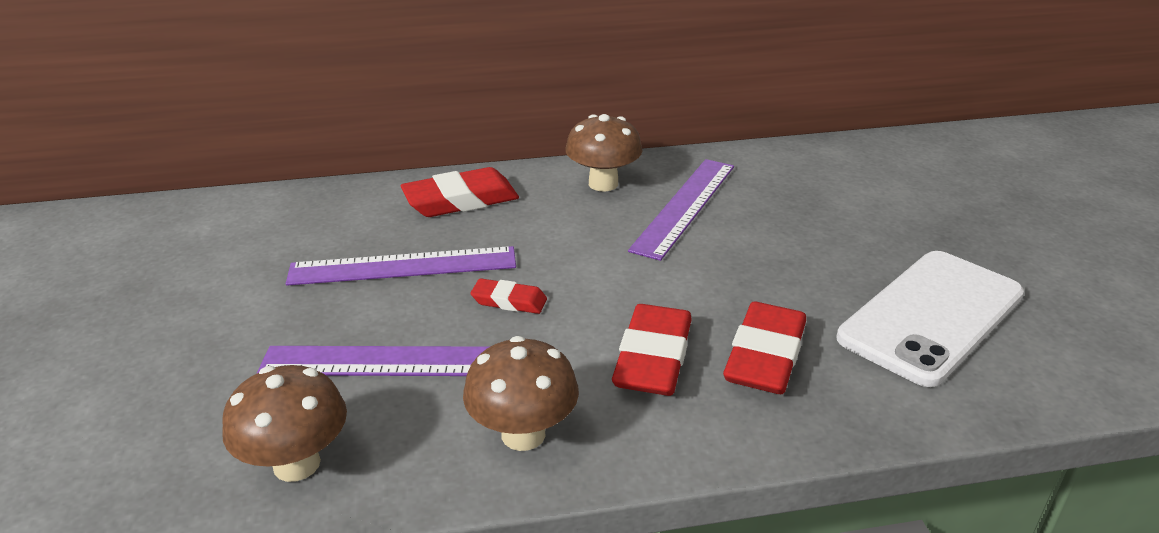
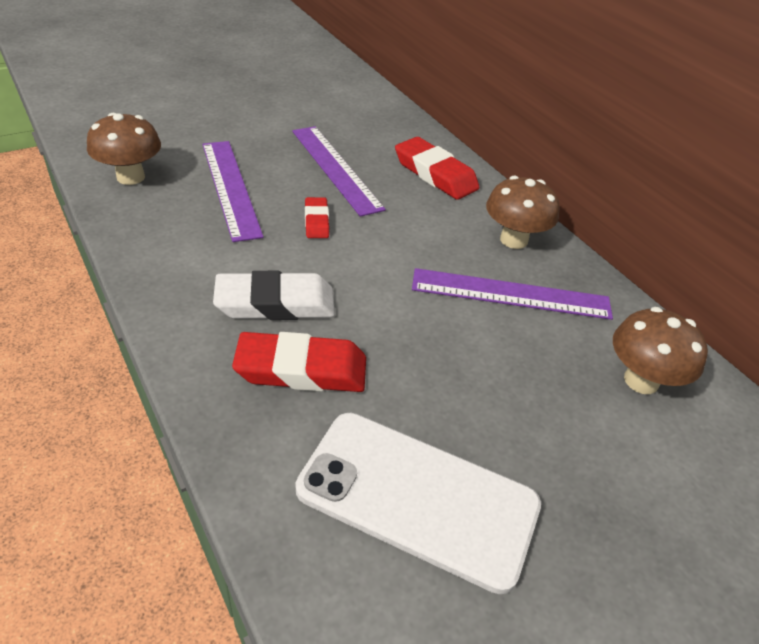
camera: 65 degrees right, 10 degrees up
brown mushroom [463,336,579,451] -> brown mushroom moved to [613,307,708,394]
red eraser [612,304,692,396] -> white eraser [213,271,335,320]

